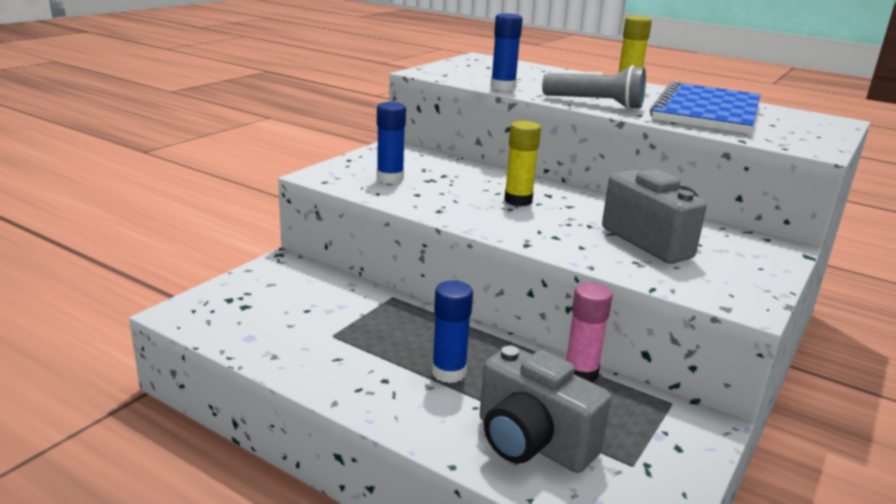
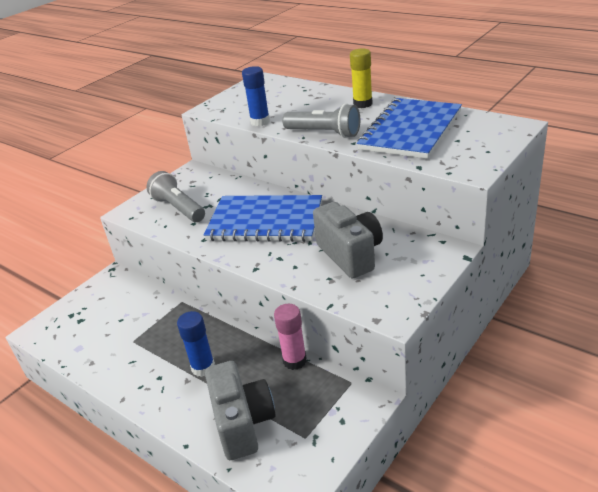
camera: 10 degrees right, 10 degrees up
blue glue stick [377,102,406,184] -> grey flashlight [146,171,205,222]
grey camera [480,345,612,473] -> grey camera turned 150 degrees counterclockwise [205,361,275,460]
yellow glue stick [504,121,541,206] -> blue notebook [203,195,322,242]

